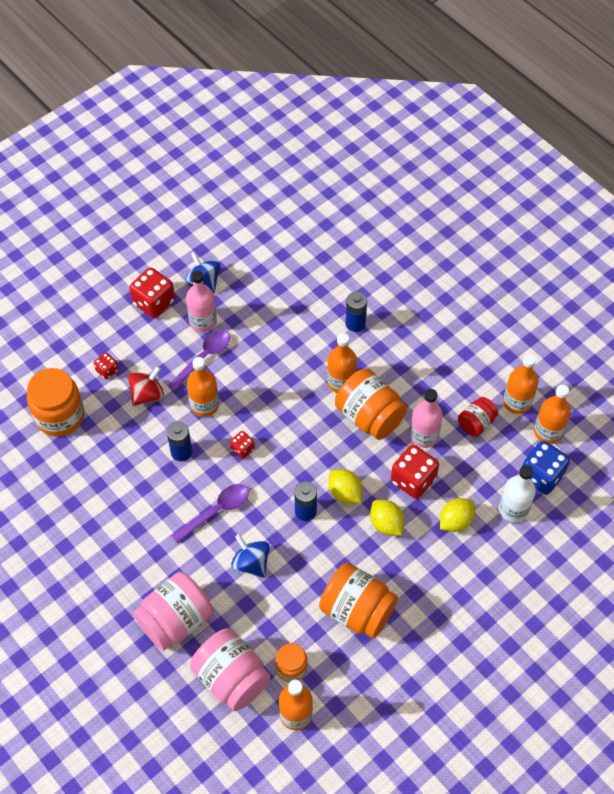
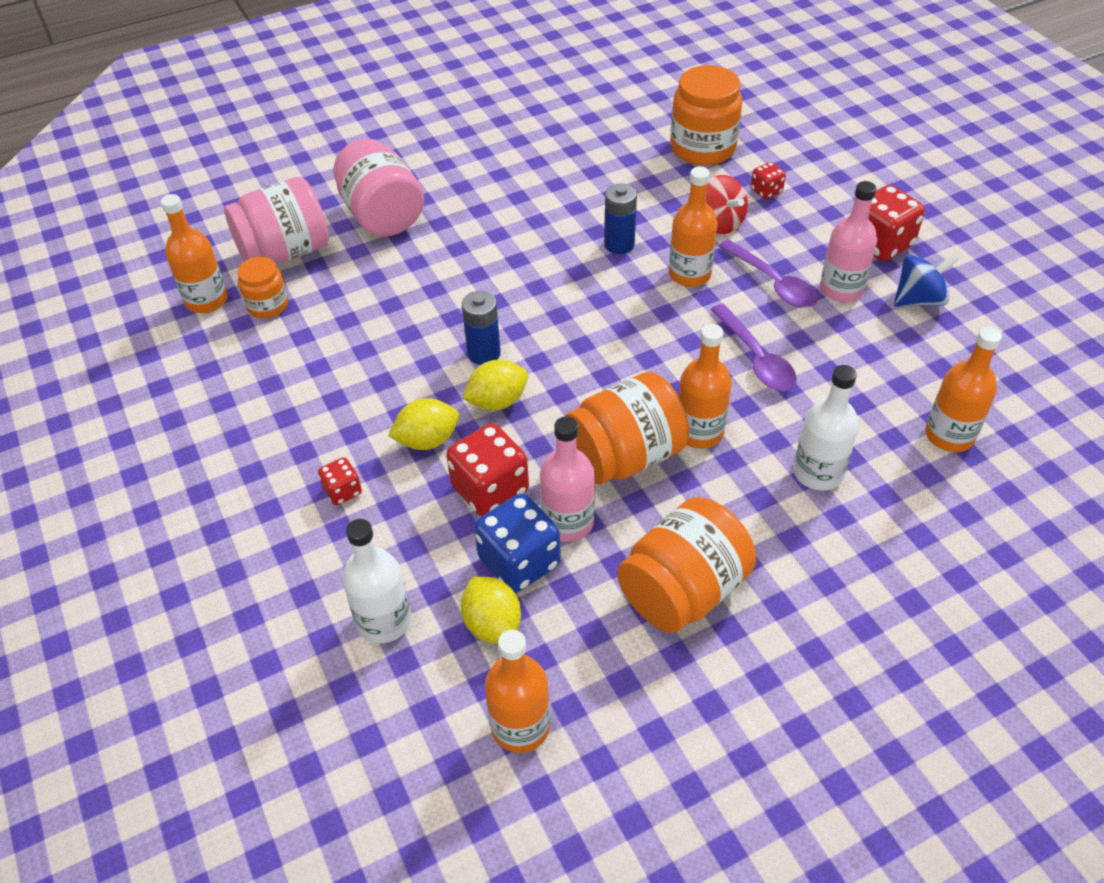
camera: 105 degrees right, 10 degrees down
purple spoon [171,484,249,543] -> purple spoon moved to [711,304,797,391]
red dice [230,431,255,459] -> red dice moved to [318,457,362,505]
blue spinning top [231,534,270,578] -> none
orange jar [319,563,398,638] -> orange jar moved to [617,497,756,633]
blue battery [345,291,367,332] -> white bottle [793,365,859,491]
yellow lemon [440,498,475,532] -> yellow lemon moved to [461,577,521,644]
red jar [458,397,498,437] -> none
orange bottle [503,354,538,414] -> orange bottle moved to [925,327,1002,452]
blue dice [522,441,570,495] -> blue dice moved to [474,494,561,593]

